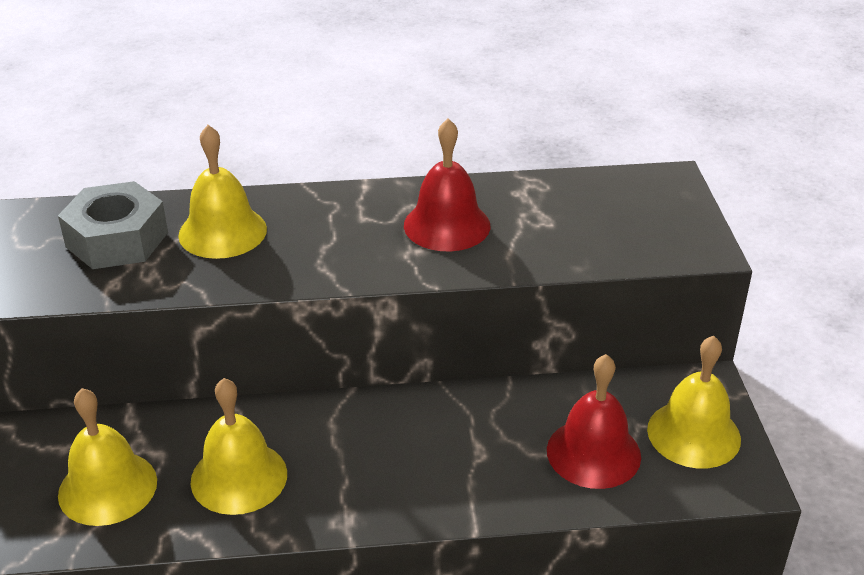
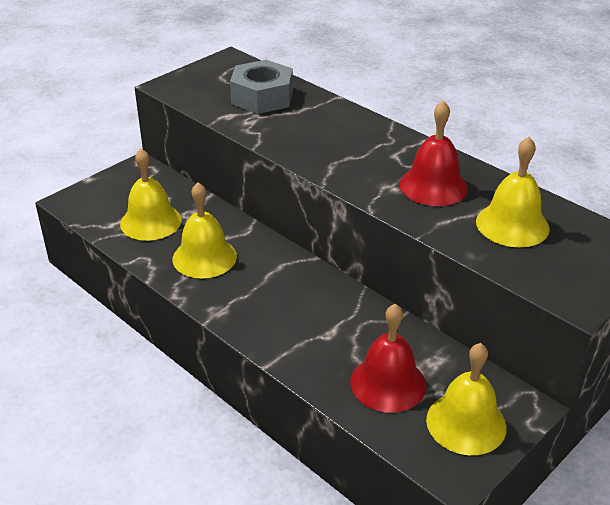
camera: 50 degrees right, 0 degrees up
yellow bell [178,125,267,259] -> yellow bell moved to [476,137,550,247]

